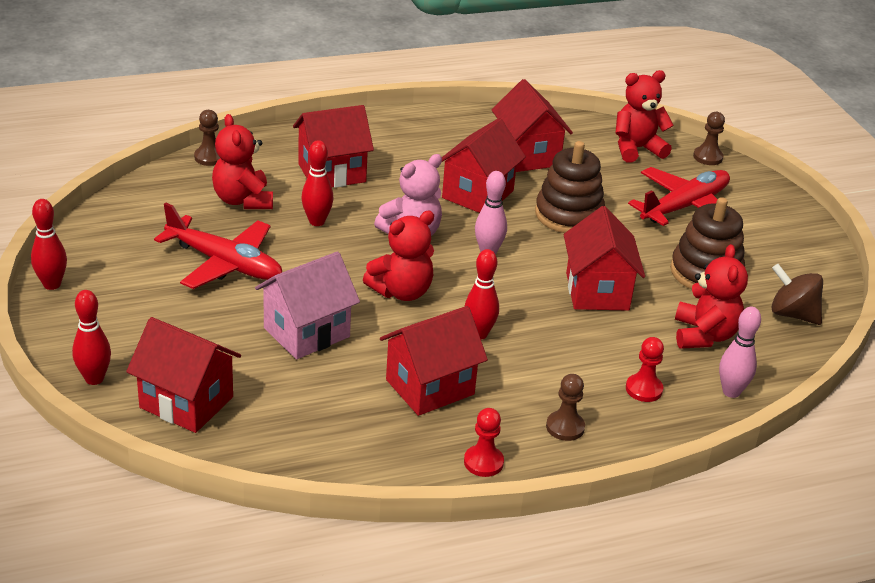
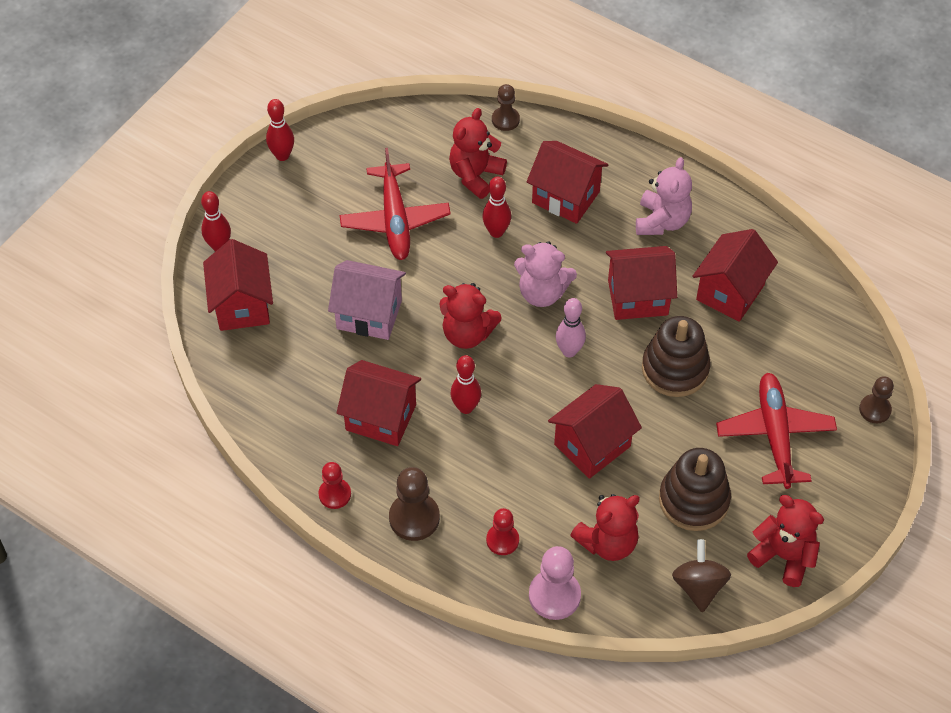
camera: 55 degrees right, 20 degrees up
brown pawn [546,374,585,441] -> brown pawn [389,467,440,541], size x1.55
red teddy bear [615,70,674,163] -> red teddy bear moved to [747,495,824,587]
red plane [628,167,730,226] -> red plane turned 105 degrees counterclockwise [716,373,837,489]
pink bowling pin [719,307,761,398] -> pink pawn [529,546,581,620]
none -> pink teddy bear [636,157,692,235]

